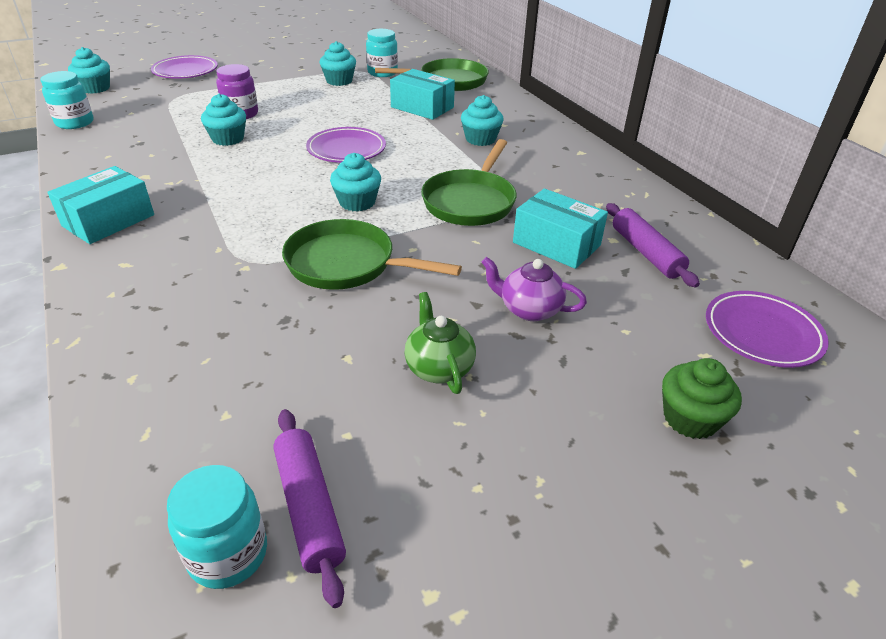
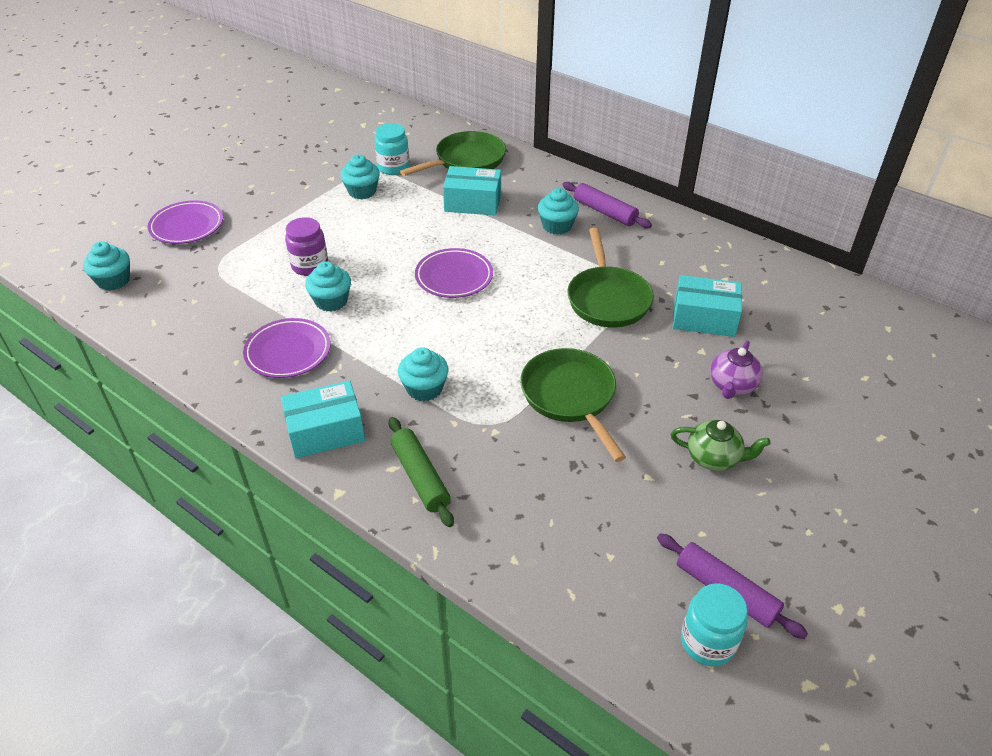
camera: 25 degrees left, 5 degrees up
turquoise jar [40,71,94,129] -> none
turquoise box [47,166,154,244] -> turquoise box turned 60 degrees clockwise [281,380,365,458]
green pan [282,219,462,290] -> green pan turned 75 degrees clockwise [520,348,626,462]
turquoise cupcake [330,153,381,212] -> turquoise cupcake moved to [398,347,448,401]
green teapot [404,292,476,394] -> green teapot turned 150 degrees clockwise [670,420,771,471]
purple teapot [481,257,587,321] -> purple teapot turned 60 degrees counterclockwise [710,341,763,399]
purple rolling pin [606,203,700,287] -> purple rolling pin moved to [562,182,652,228]
green cupcake [662,358,742,439] -> none
purple plate [706,291,829,368] -> purple plate moved to [243,318,331,378]
none -> green rolling pin [389,417,454,527]

